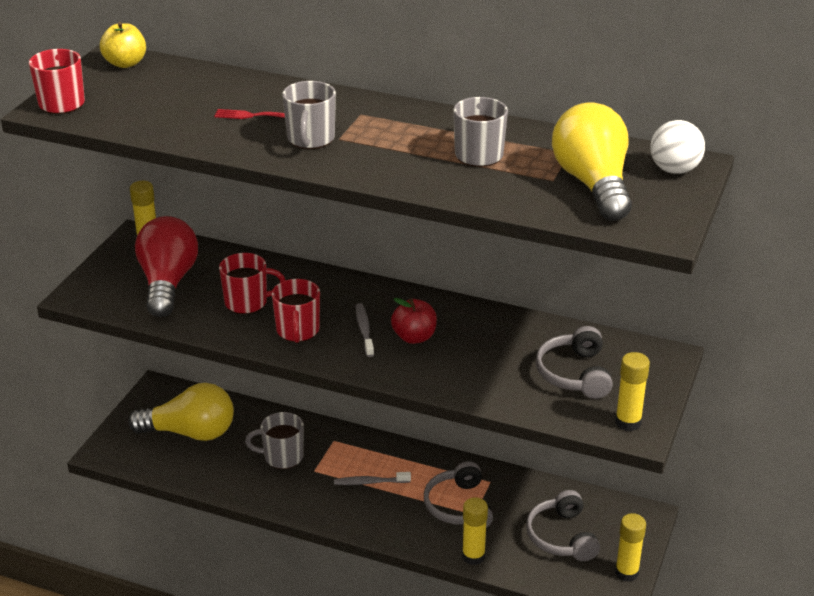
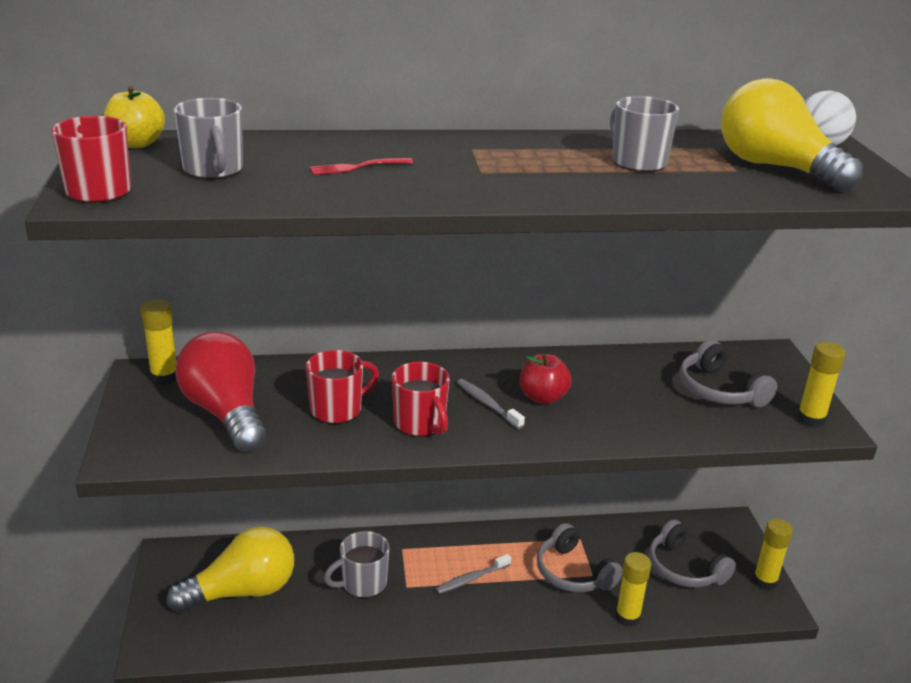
camera: 30 degrees left, 5 degrees down
grey mug [282,81,336,149] -> grey mug moved to [174,98,243,179]

